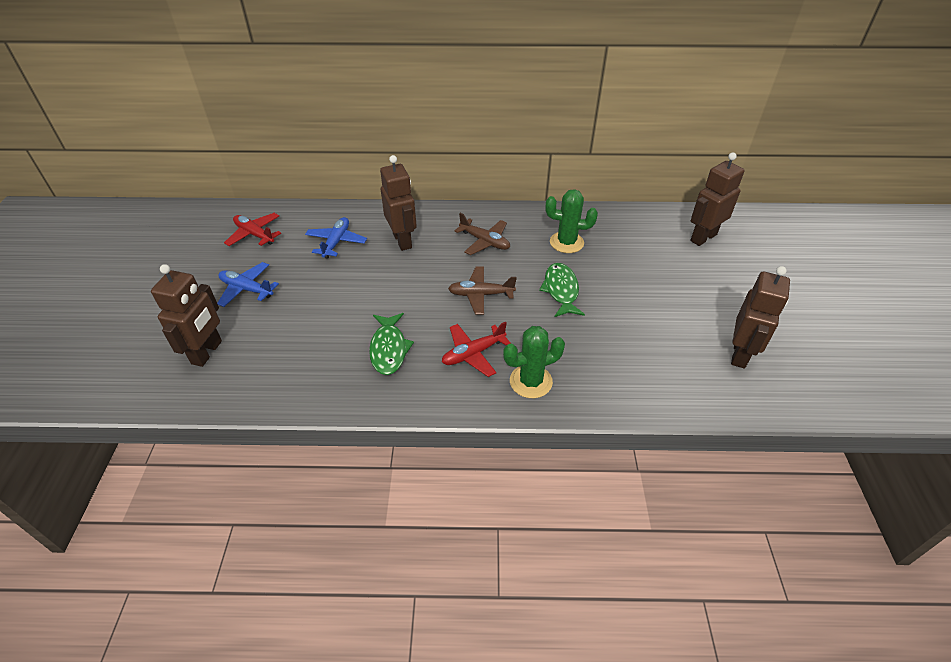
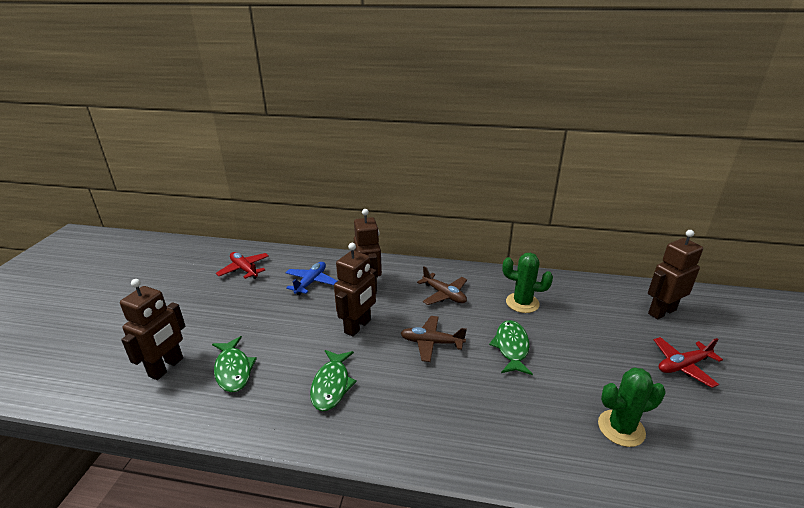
camera: 10 degrees right, 15 degrees down
blue plane [217,262,279,307] -> none
red plane [442,321,510,377] -> red plane moved to [654,337,723,388]
green cactus [503,326,565,398] -> green cactus moved to [598,367,665,447]
brown robot [731,266,790,369] -> brown robot moved to [334,243,377,337]
none -> green fish [212,336,257,392]

